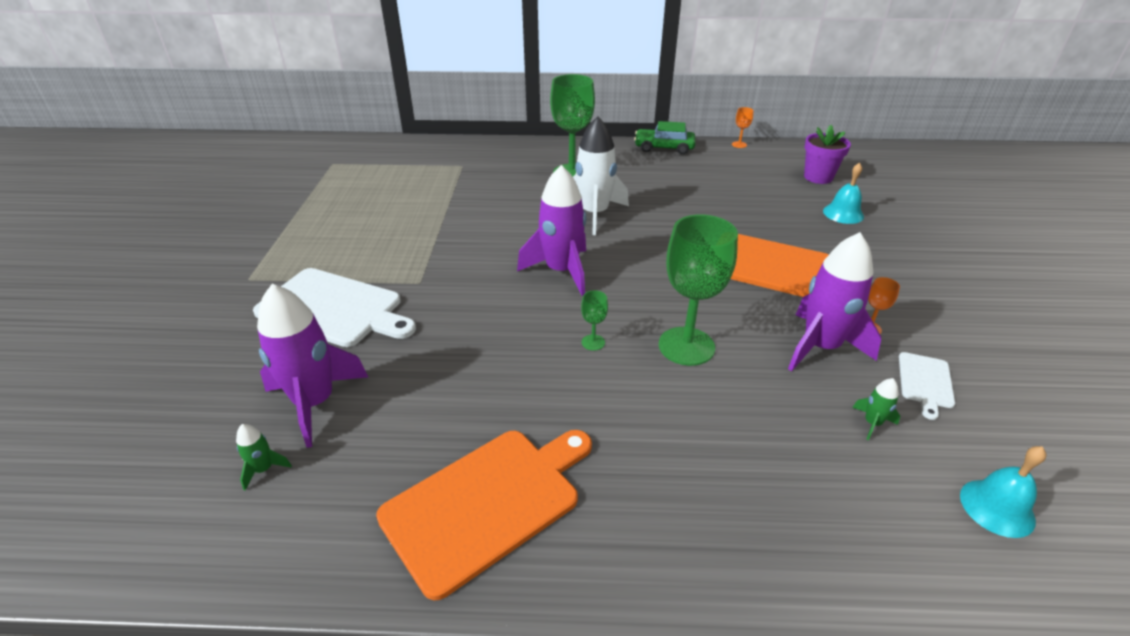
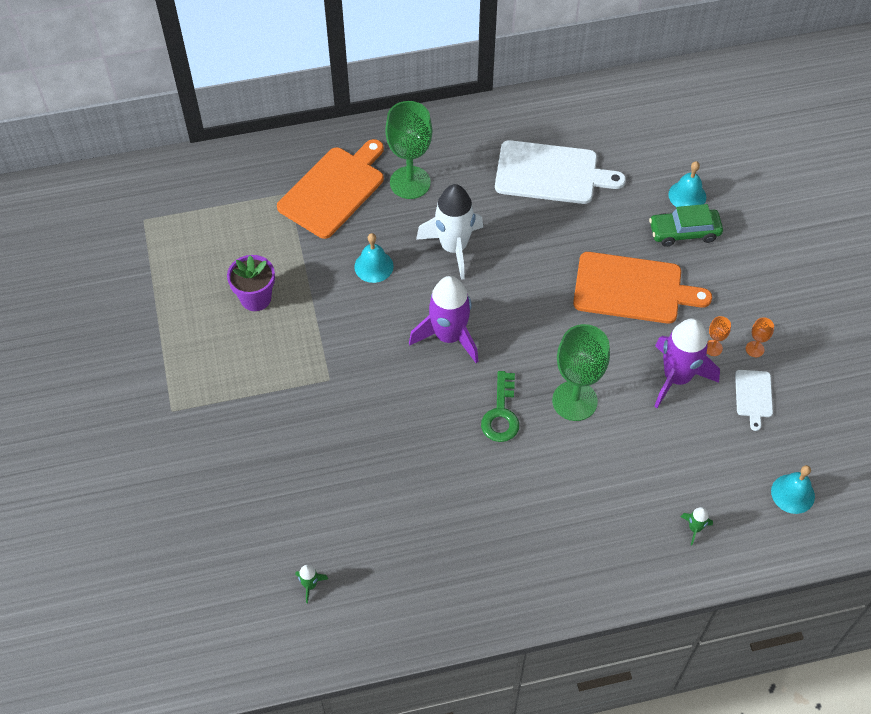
camera: 15 degrees left, 20 degrees up
white cutting board [253,268,416,347] -> white cutting board moved to [495,140,626,204]
purple rocket [257,284,368,448] -> none
orange cutting board [376,430,592,600] -> orange cutting board moved to [277,139,384,239]
green goblet [581,290,608,351] -> green key [481,371,519,442]
green car [634,121,696,154] -> green car moved to [649,204,723,247]
orange goblet [732,107,754,148] -> orange goblet moved to [746,317,774,357]
purple flower pot [804,125,851,184] -> purple flower pot moved to [227,255,275,311]
green rocket [852,378,900,440] -> green rocket moved to [681,507,713,545]
none -> turquoise bell [354,233,394,283]

